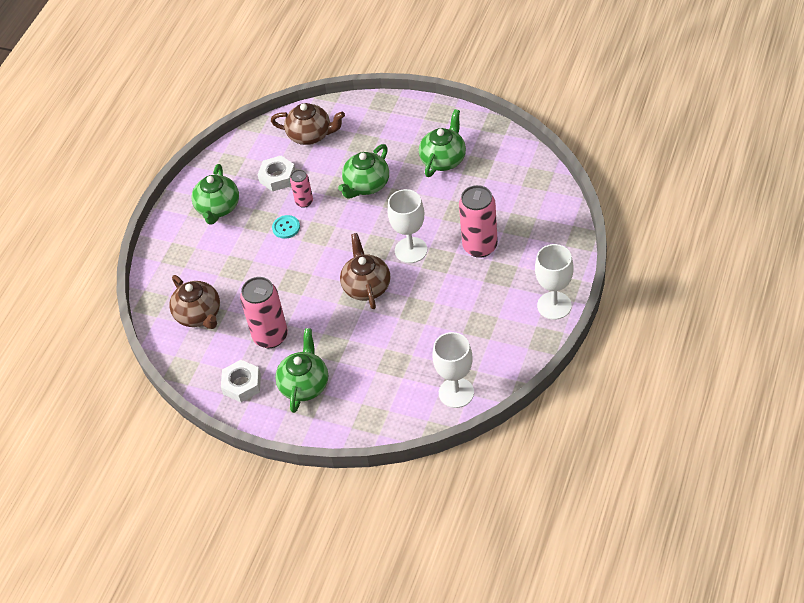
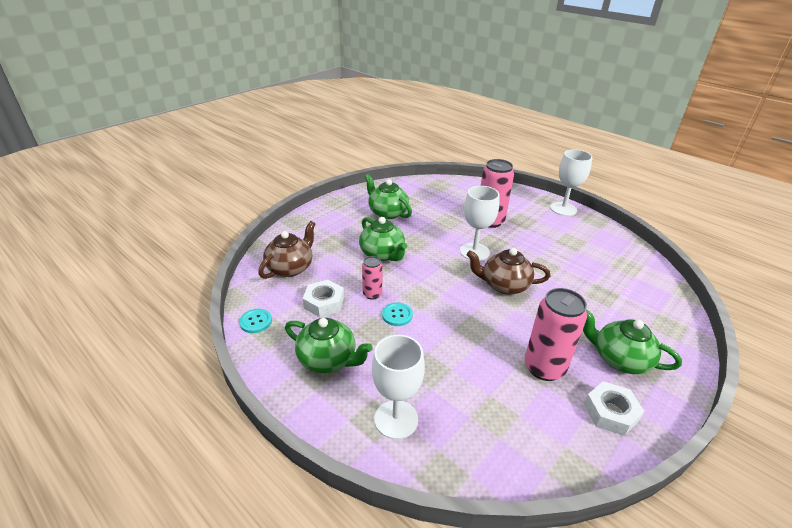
camera: 75 degrees left, 15 degrees down
brown teapot [169,275,220,329] -> none
white goblet [432,332,474,408] -> white goblet moved to [372,335,425,439]
none -> turquoise button [239,309,272,333]

